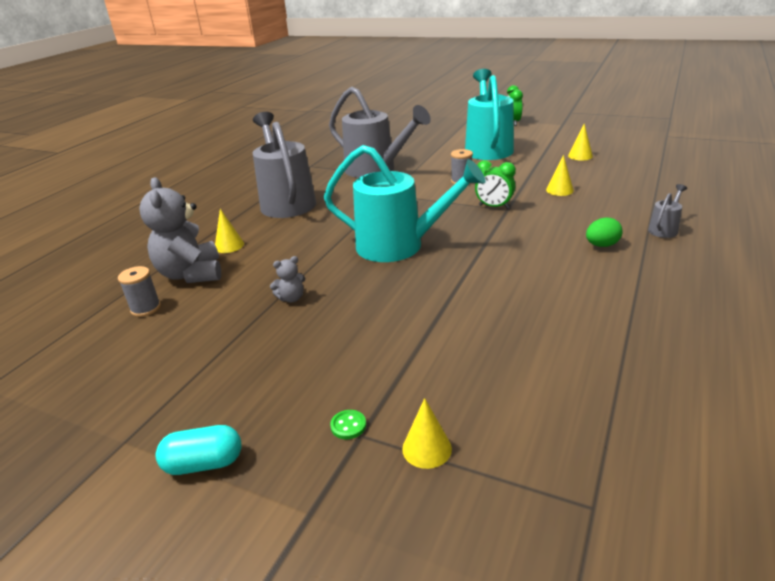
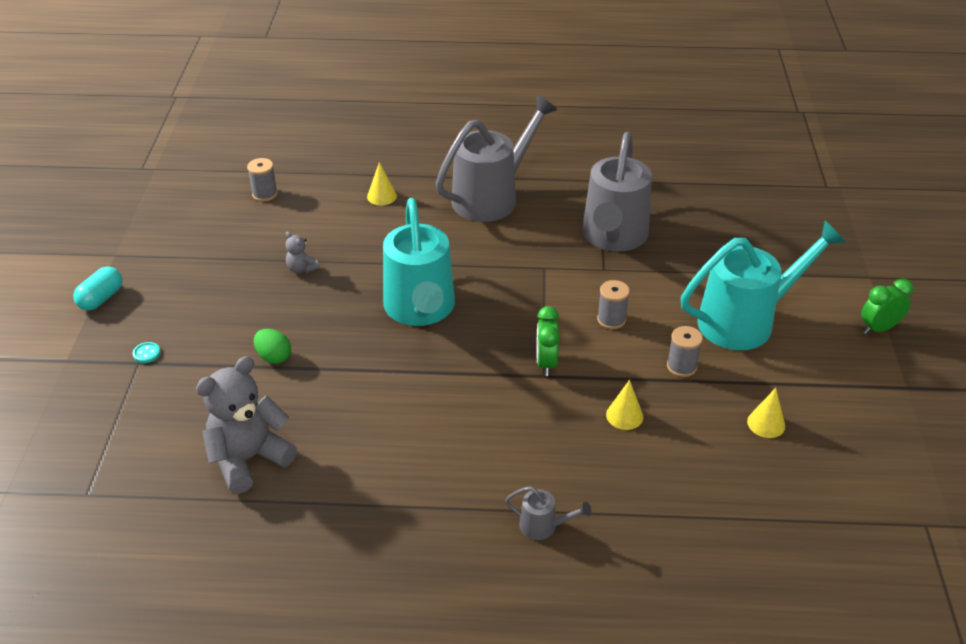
camera: 65 degrees right, 10 degrees up
grey teddy bear [139,177,221,283] -> grey teddy bear moved to [196,356,297,494]
turquoise capsule [156,425,242,475] -> turquoise capsule turned 60 degrees clockwise [73,267,122,310]
green button [330,410,366,439] -> turquoise button [132,342,161,363]
yellow cone [402,398,452,469] -> none
green egg [586,217,622,247] -> green egg moved to [254,329,291,364]
none -> grey spool [667,326,703,377]

